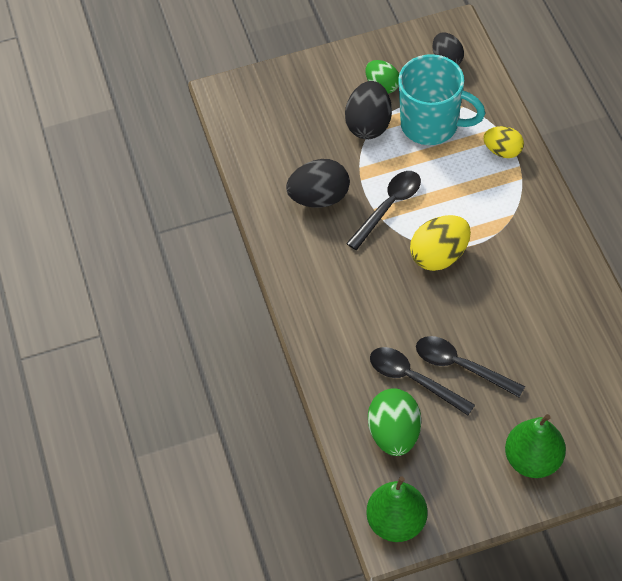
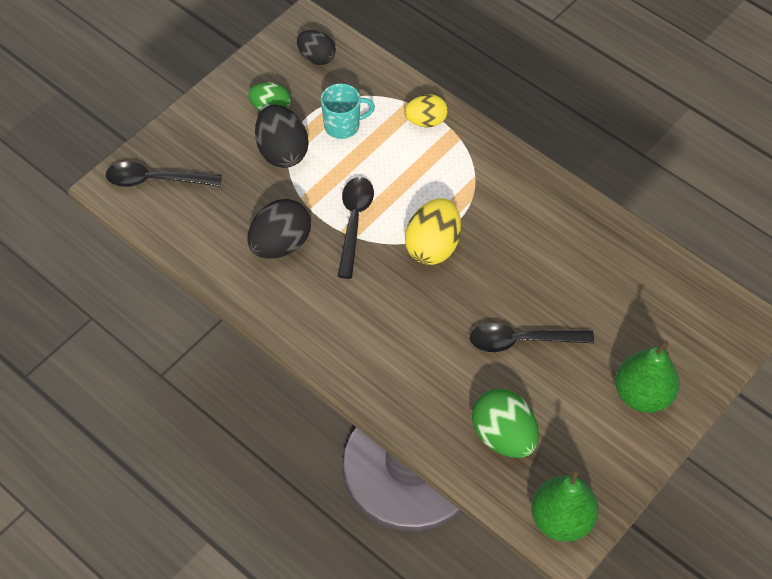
camera: 35 degrees left, 0 degrees up
black spoon [370,347,475,415] -> black spoon moved to [106,161,222,187]
turquoise mug [398,54,485,145] -> turquoise mug [321,83,375,139], size x0.57

